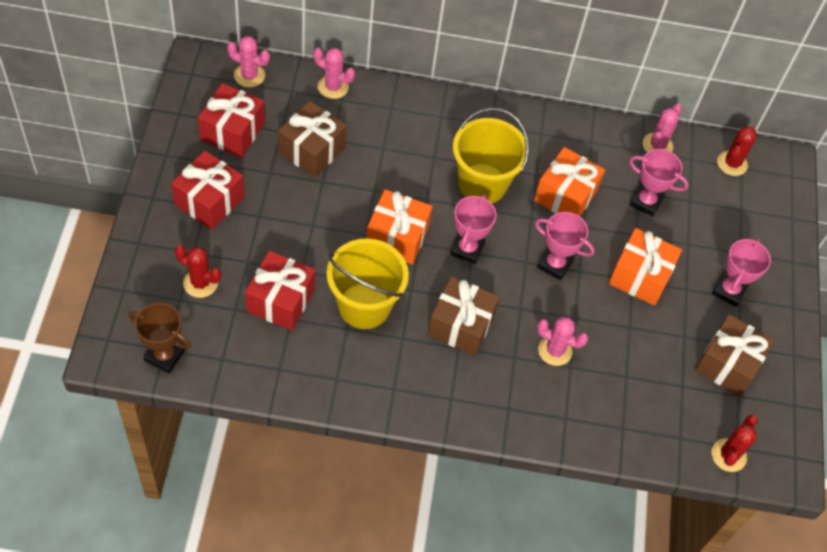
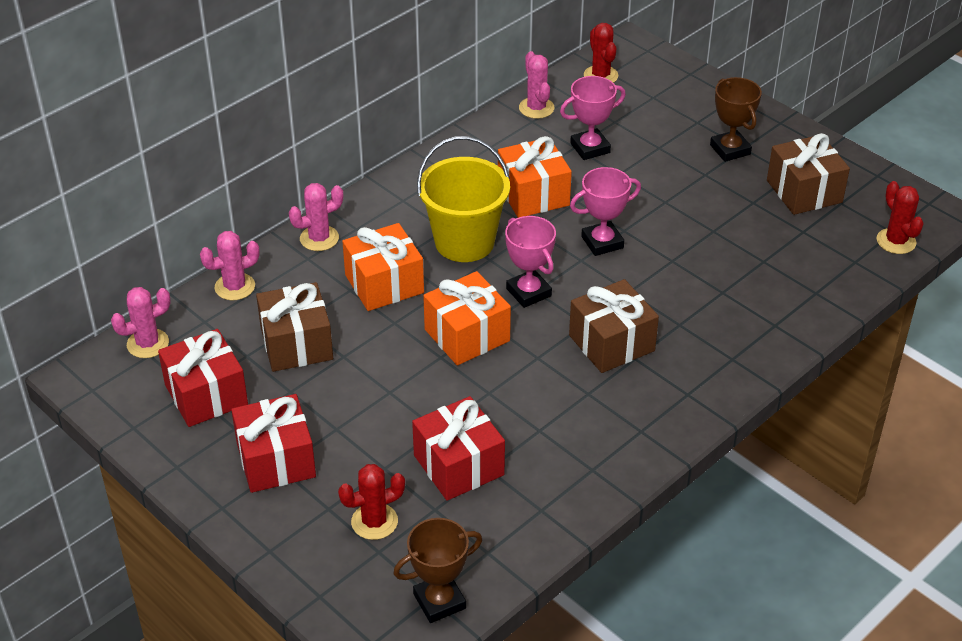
camera: 45 degrees left, 15 degrees down
yellow bucket [327,238,409,329] -> none
pink cactus [537,317,588,366] -> pink cactus moved to [289,183,343,251]
orange gift [609,228,682,306] -> orange gift moved to [342,223,424,311]
pink trophy [712,239,771,307] -> brown trophy [710,77,762,162]

